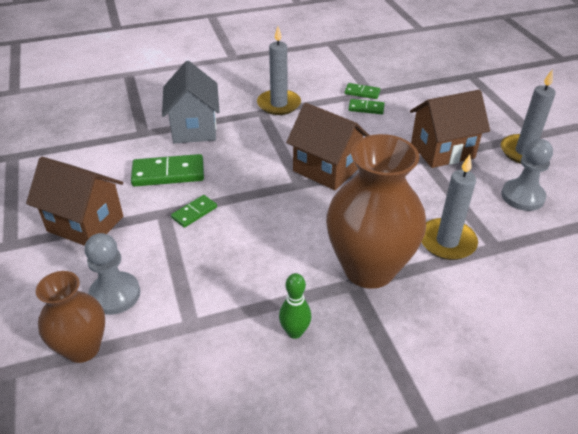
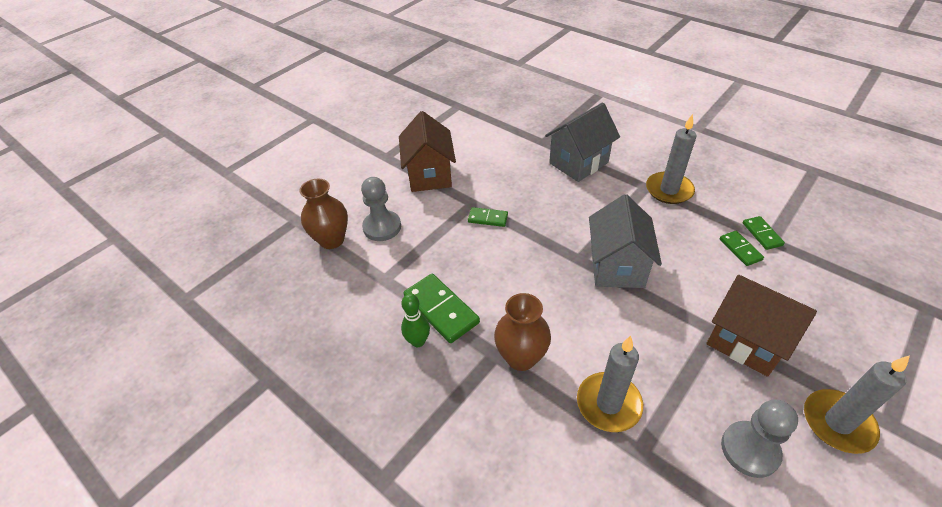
camera: 60 degrees right, 5 degrees up
green domino [131,154,204,187] -> green domino moved to [403,274,480,343]
brown house [286,103,370,190] -> grey house [589,194,662,288]
brown vase [326,134,426,289] -> brown vase [494,293,551,371], size x0.59

